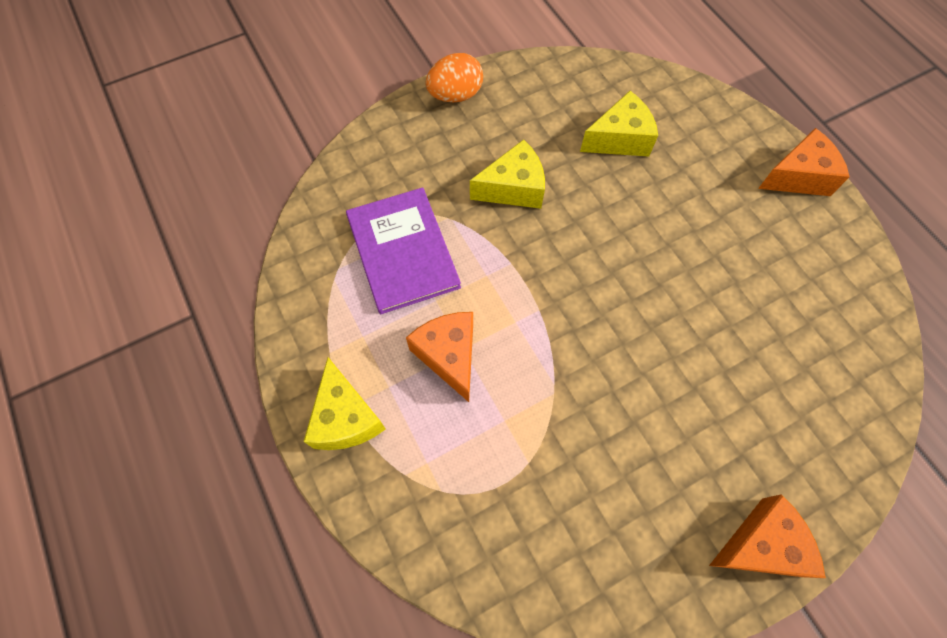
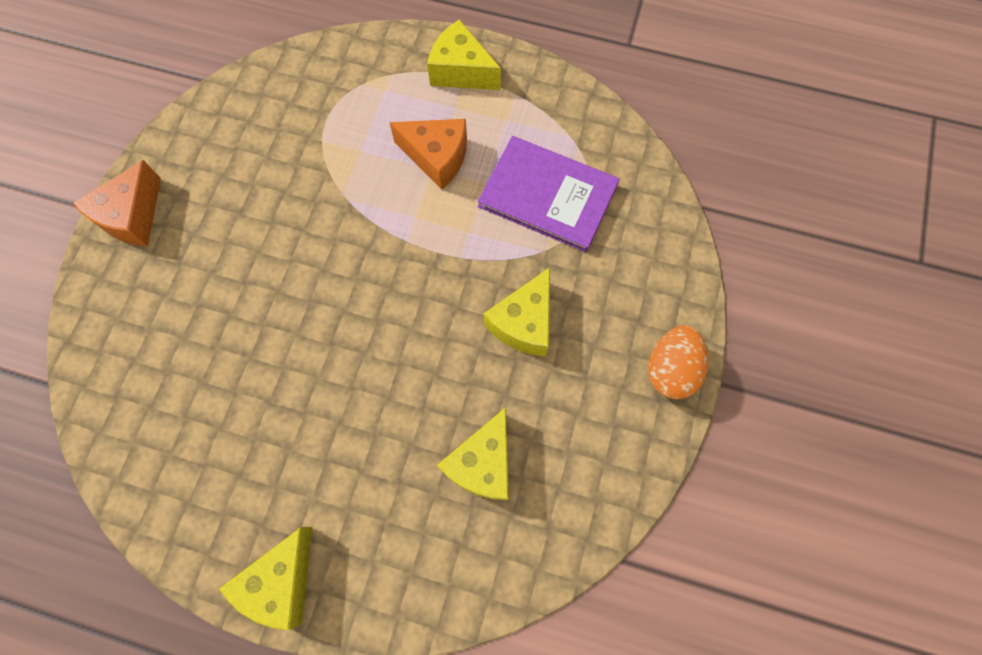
camera: 135 degrees right, 5 degrees up
orange cheese [758,128,849,196] -> yellow cheese [220,527,312,630]

